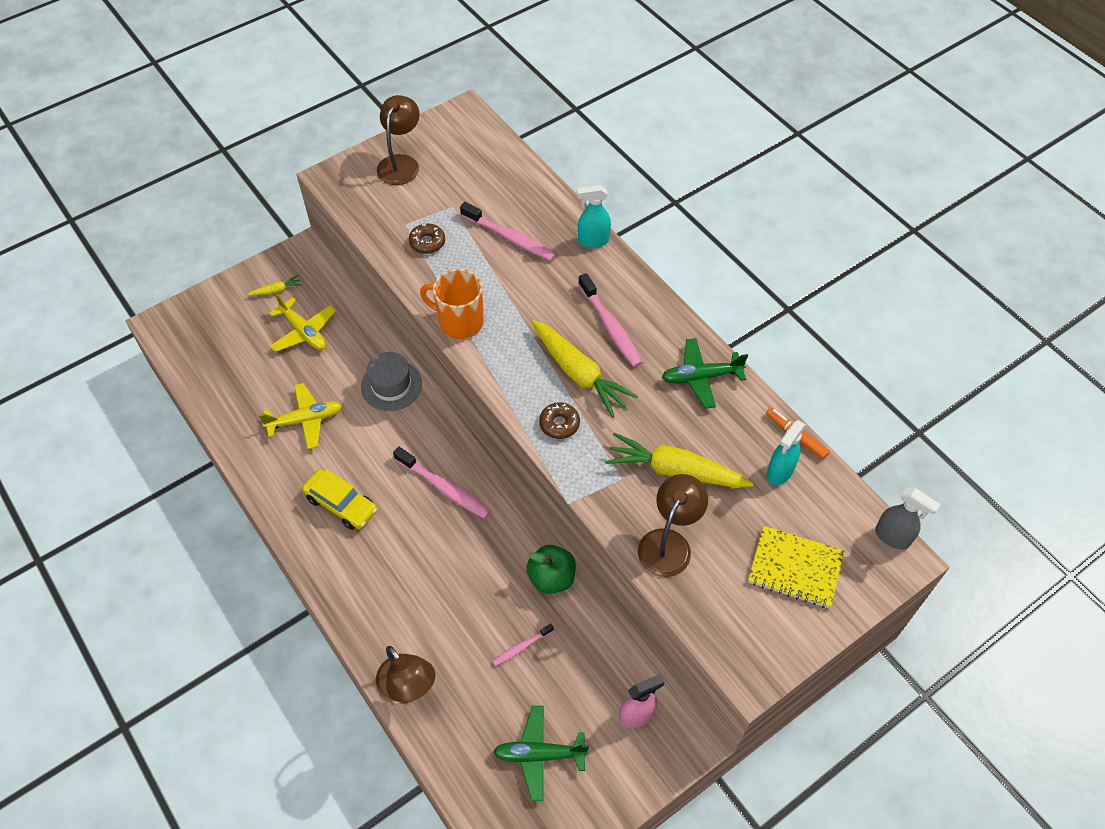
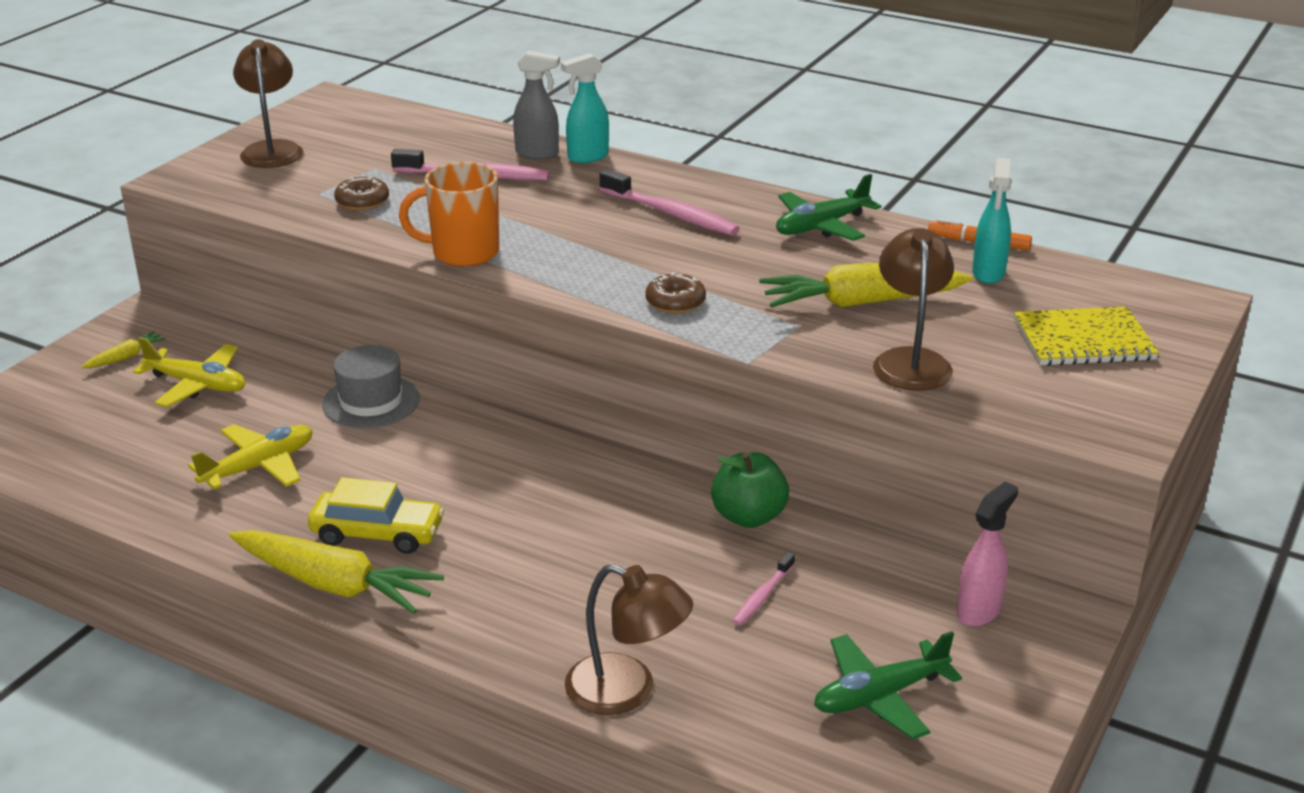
camera: 25 degrees left, 25 degrees down
pink toothbrush [393,447,491,519] -> none
yellow carrot [532,320,638,417] -> yellow carrot moved to [229,530,444,614]
grey spray bottle [875,488,941,549] -> grey spray bottle moved to [513,50,560,160]

